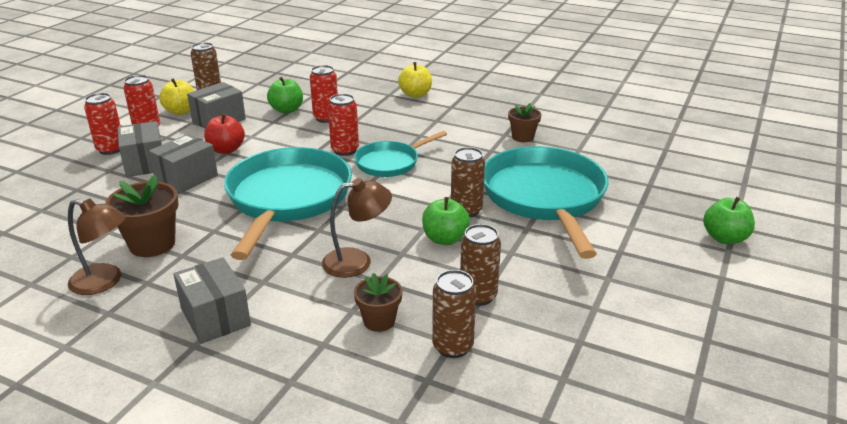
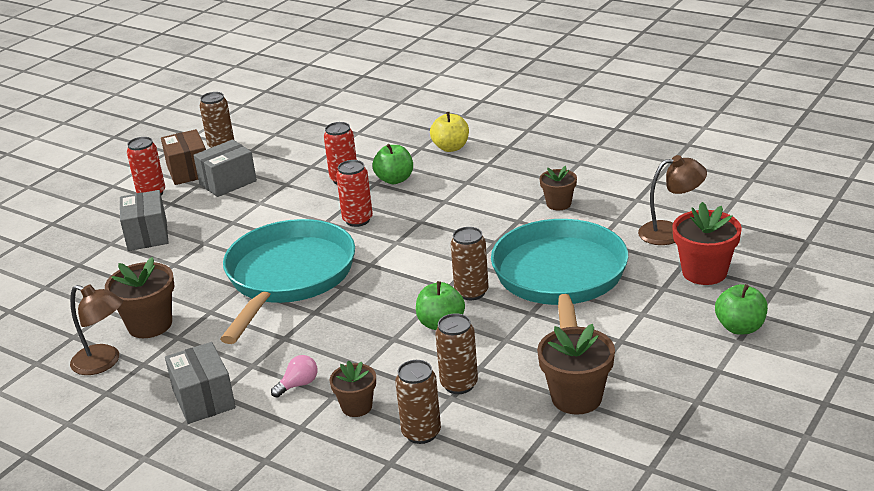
camera: 10 degrees right, 0 degrees up
red can [84,93,121,155] -> none
grey box [149,134,218,194] -> none
yellow apple [159,78,195,115] -> brown box [161,129,206,185]
red apple [204,114,245,154] -> none
green apple [267,77,303,113] -> green apple moved to [372,144,413,184]
brown lamp [322,178,392,278] -> brown lamp moved to [638,155,707,245]
turquoise pan [354,131,447,177] -> none
none -> pink light bulb [271,355,317,398]
none -> brown flower pot [537,324,615,415]
none -> red flower pot [672,202,742,285]

